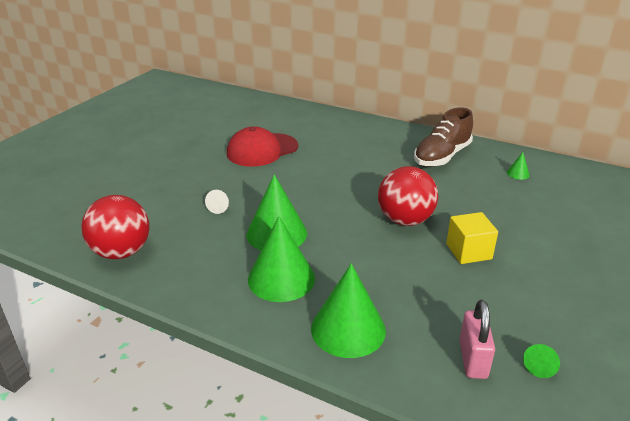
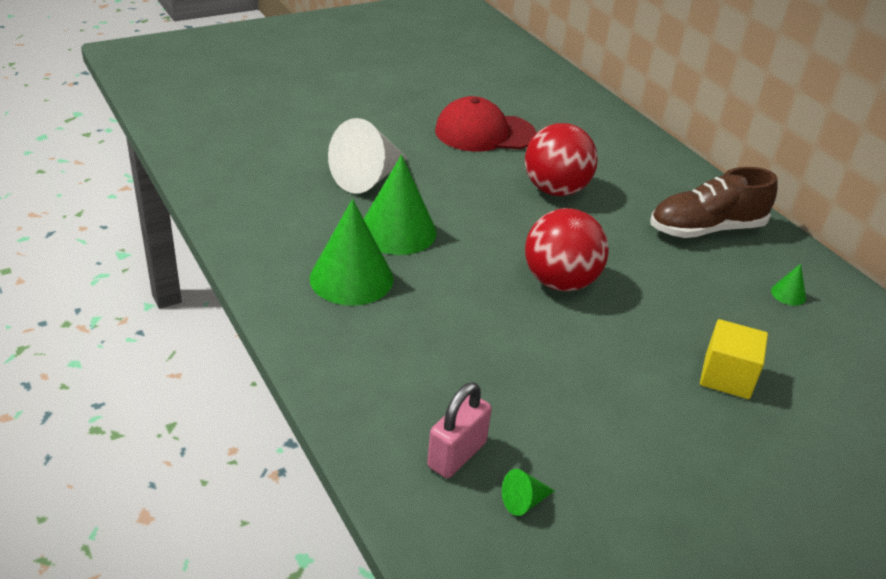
camera: 30 degrees right, 5 degrees up
red ball [81,195,150,259] -> red ball moved to [525,123,598,196]
white cone [205,190,229,214] -> white cone [328,118,408,194], size x2.36
green cone [311,263,386,358] -> none
yellow cube [446,212,498,264] -> yellow cube moved to [700,319,768,399]

